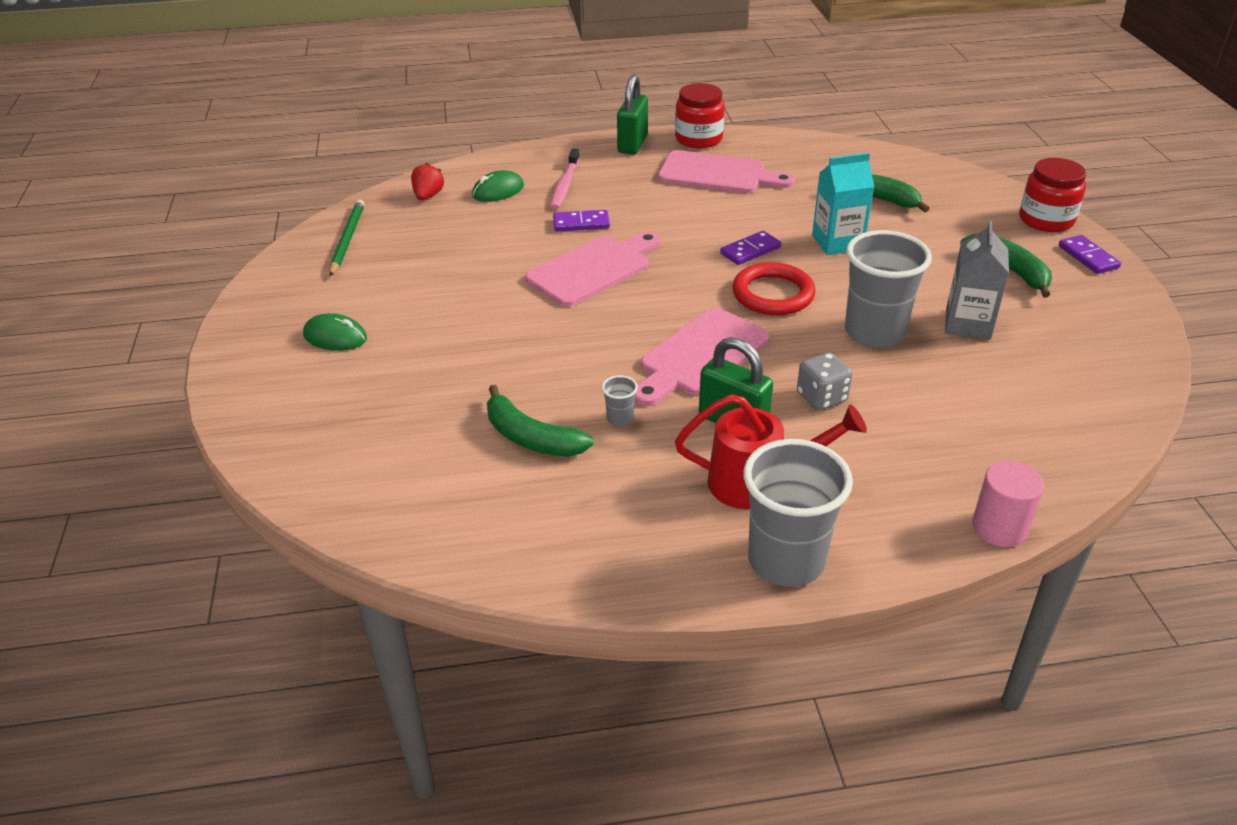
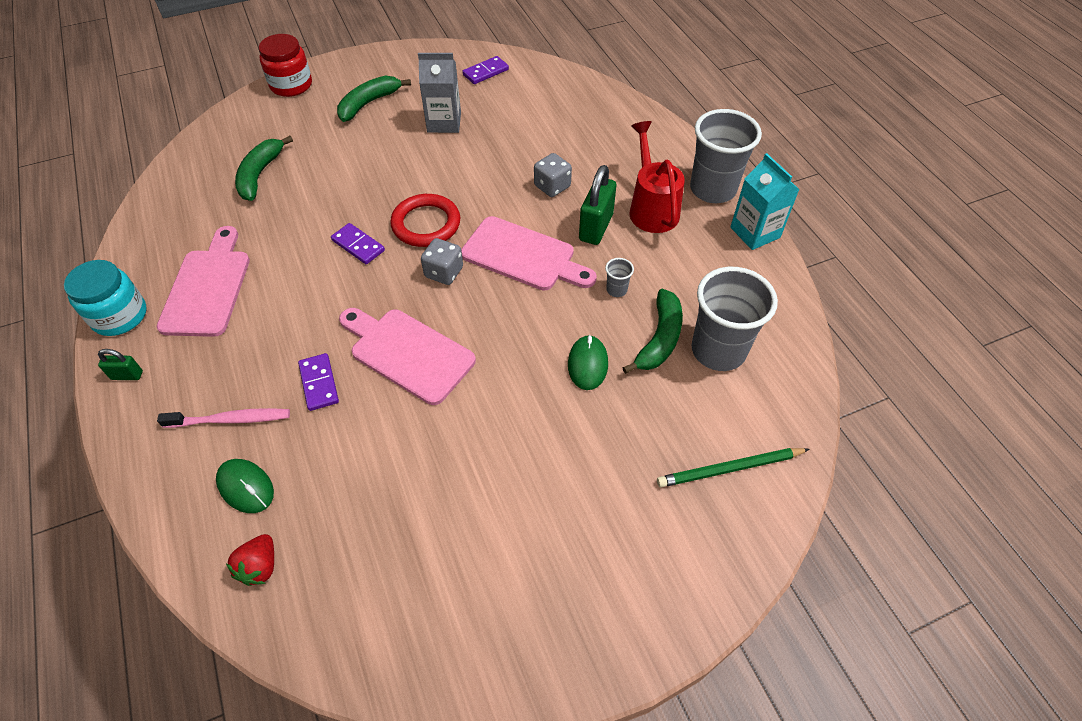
camera: 105 degrees left, 15 degrees up
green mouse [303,313,367,351] -> green mouse moved to [568,335,608,390]
green pencil [330,200,365,277] -> green pencil moved to [657,448,809,487]
red strawberry [411,163,444,200] -> red strawberry turned 75 degrees counterclockwise [226,534,274,586]
green padlock [617,74,648,154] -> green padlock [98,349,143,380], size x0.52
red jar [675,83,725,148] -> turquoise jar [64,260,147,336]
turquoise carton [812,153,874,255] -> turquoise carton moved to [730,153,800,250]
grey cup [845,230,932,348] -> grey cup moved to [691,267,778,371]
pink cylinder [972,461,1044,547] -> none
purple domino [1059,235,1121,274] -> purple domino moved to [462,56,509,84]
none -> grey dice [421,238,463,285]

